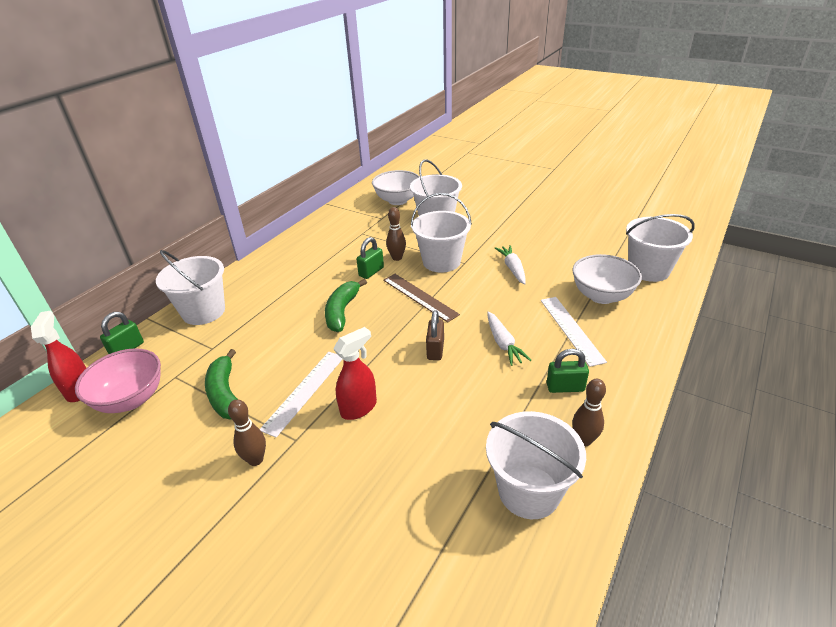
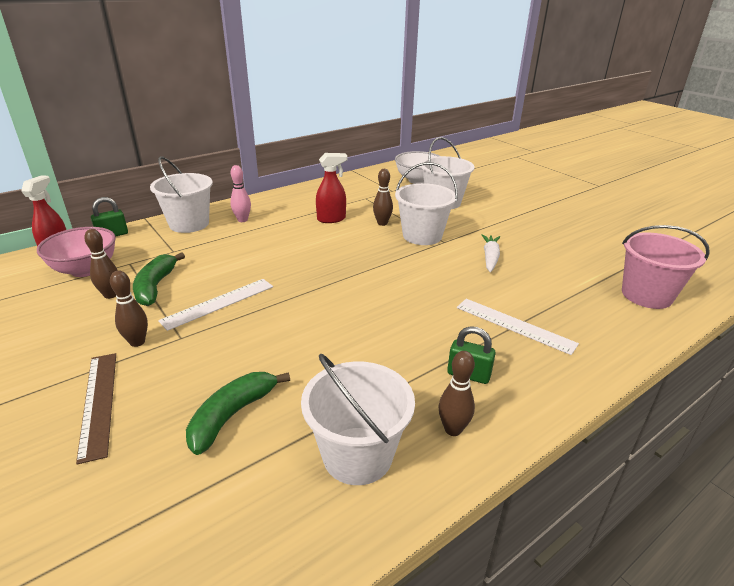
camera: 20 degrees right, 5 degrees down
green banana [325,279,367,332] -> green banana moved to [186,372,290,455]
red spray bottle [333,327,377,420] -> red spray bottle moved to [316,153,347,223]
green padlock [356,237,384,279] -> none
brown ruler [383,274,460,322] -> brown ruler moved to [76,353,116,465]
brown padlock [426,310,444,360] -> none
white carrot [487,311,531,366] -> none
white ruler [541,297,607,367] -> white ruler turned 60 degrees counterclockwise [457,299,579,355]
white bowl [572,254,642,304] -> none
white bucket [626,214,695,282] -> pink bucket [622,225,710,309]
none -> brown bowling pin [84,229,118,299]
none -> pink bowling pin [230,165,251,222]

